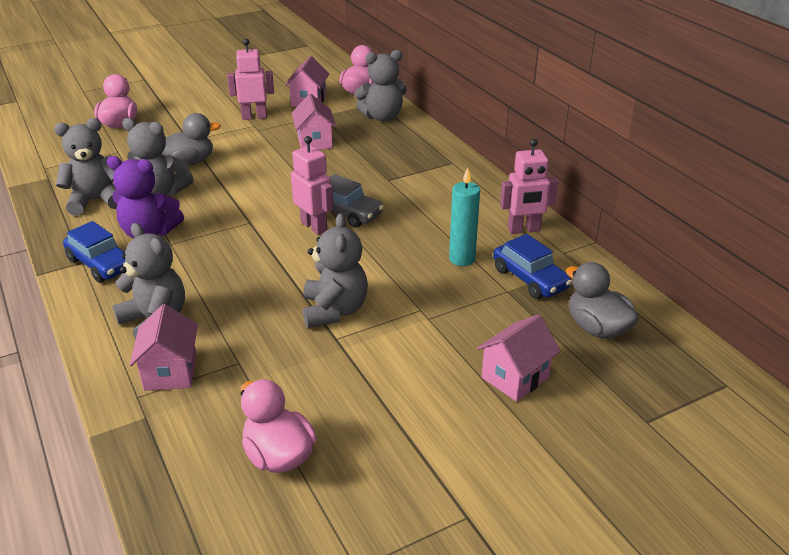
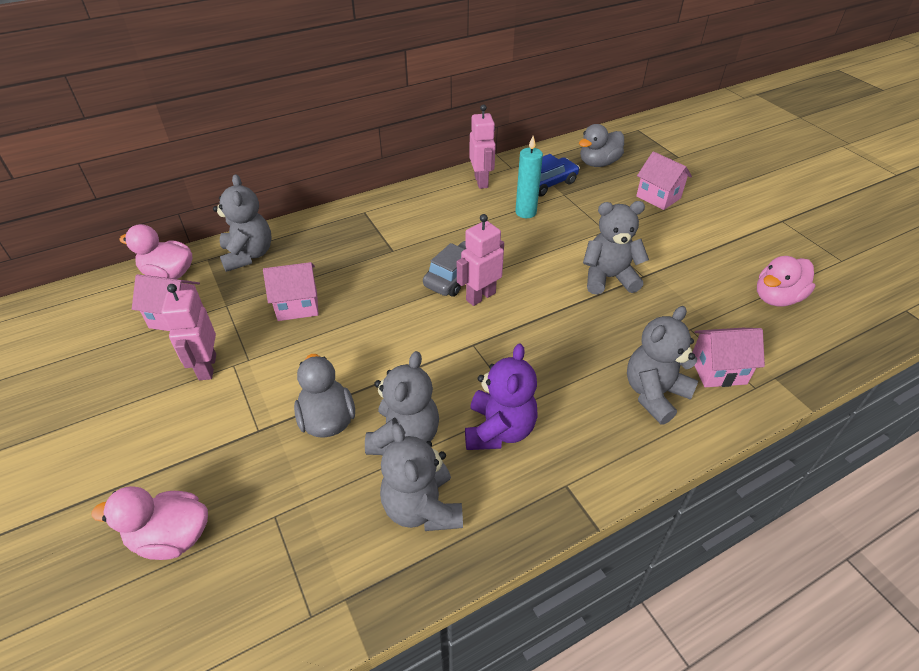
camera: 90 degrees left, 10 degrees up
blue car [63,221,125,283] -> none

